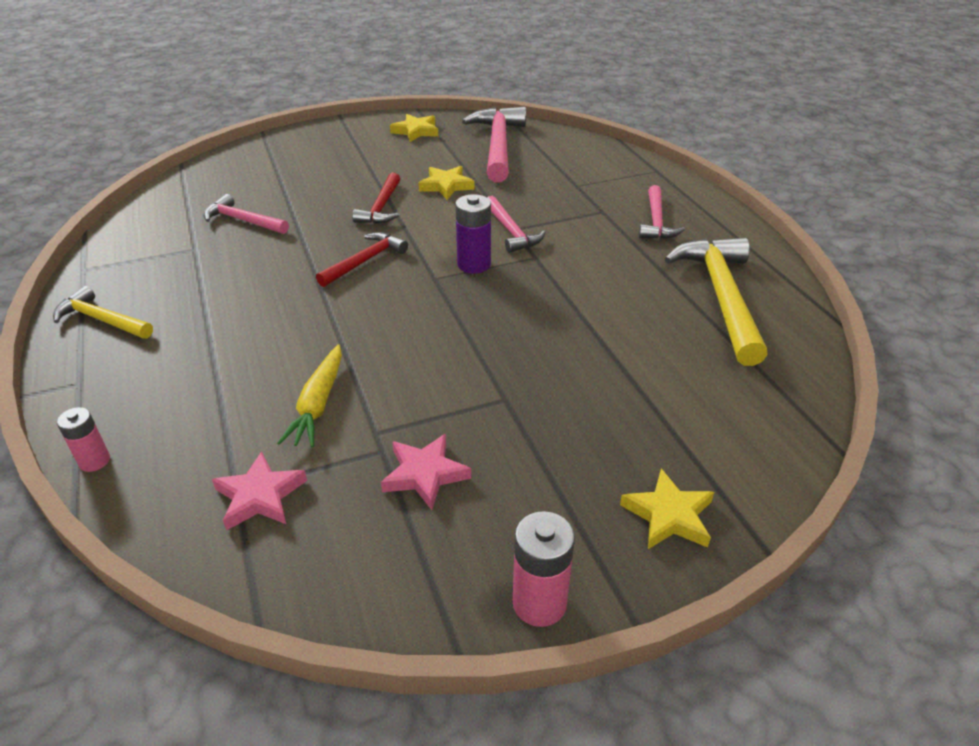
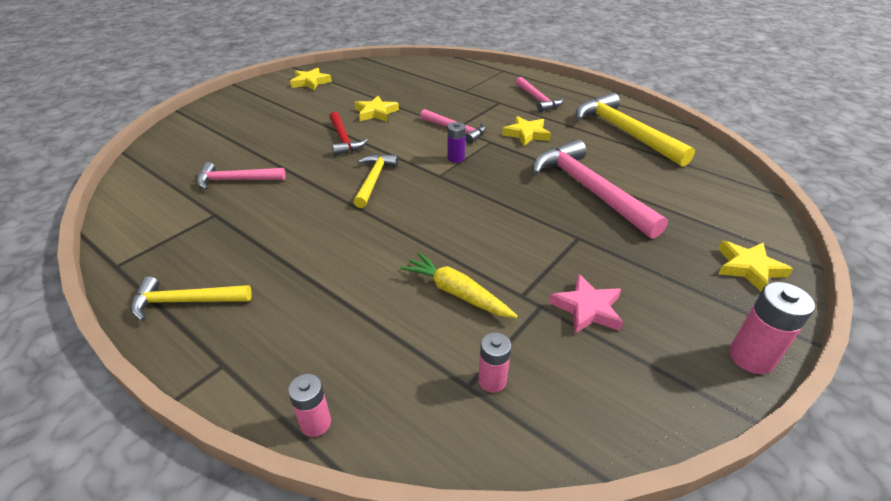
camera: 30 degrees left, 0 degrees up
pink star [212,451,307,531] -> pink battery [478,332,511,392]
yellow carrot [278,344,342,447] -> yellow carrot turned 150 degrees clockwise [400,252,518,318]
red hammer [316,232,408,287] -> yellow hammer [354,154,399,208]
purple battery [455,194,491,274] -> purple battery [447,122,466,163], size x0.65
pink hammer [462,107,526,182] -> pink hammer moved to [533,139,668,239]
none -> yellow star [502,116,551,146]

